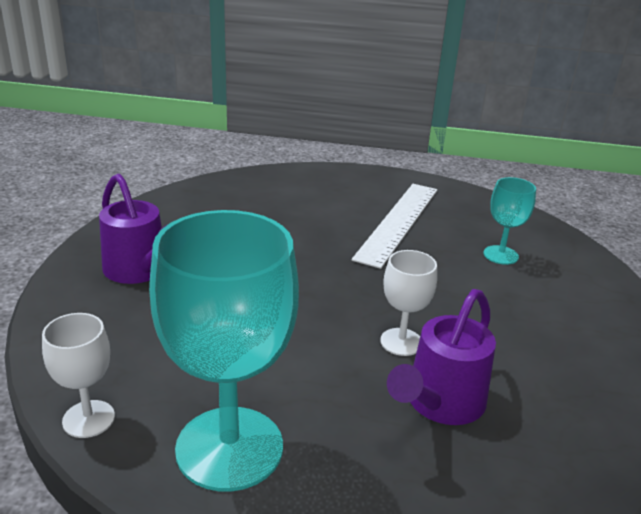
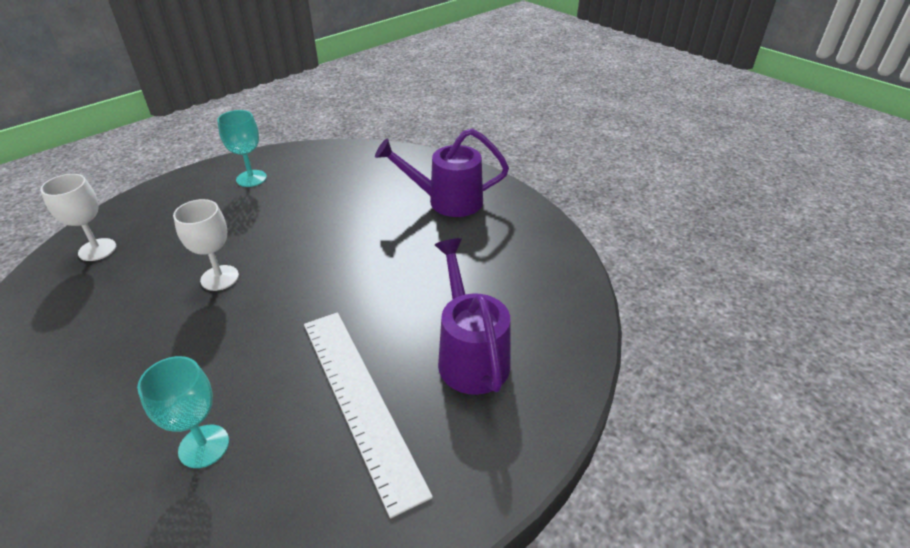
camera: 130 degrees right, 10 degrees up
white goblet [42,313,115,438] -> white goblet moved to [40,174,116,261]
turquoise goblet [149,210,299,492] -> turquoise goblet [217,110,267,187], size x0.49
purple watering can [387,289,496,425] -> purple watering can moved to [435,238,510,395]

